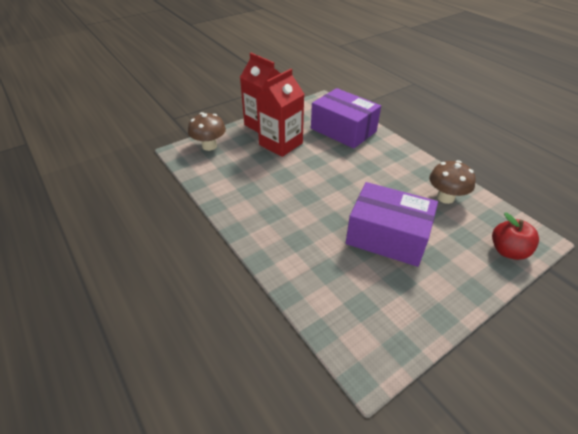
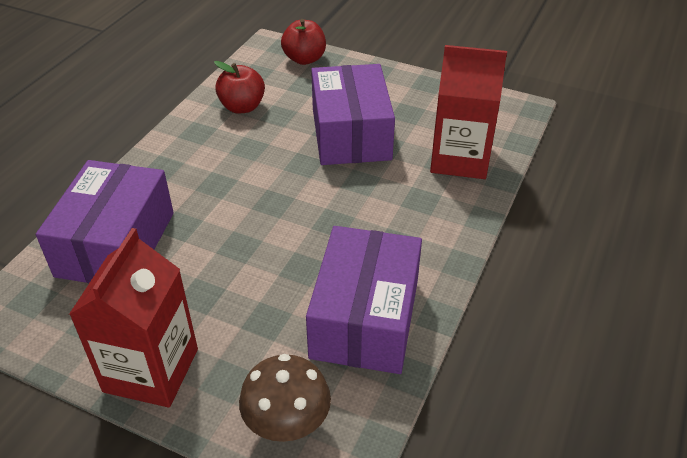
camera: 120 degrees left, 0 degrees up
red carton [256,69,304,157] -> red carton moved to [430,45,507,179]
brown mushroom [429,160,476,204] -> red apple [214,61,265,113]
none -> purple box [306,226,422,374]

